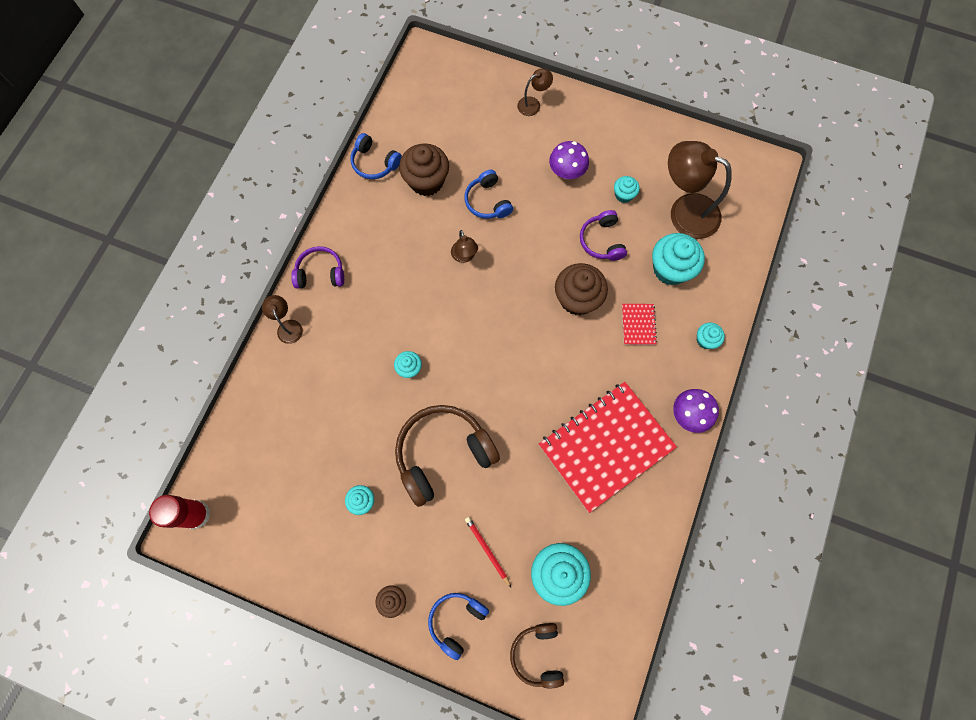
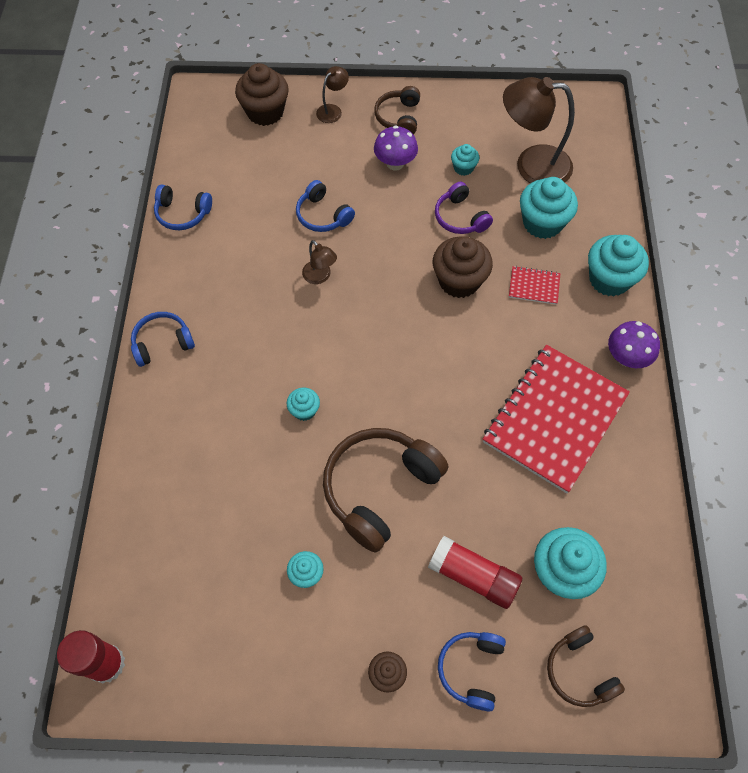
camera: 20 degrees left, 10 degrees down
brown lamp [262,295,303,344] -> none
purple headphones [291,246,344,288] -> blue headphones [131,312,195,367]
brown cupcake [399,143,449,196] -> brown cupcake moved to [235,63,289,126]
red pencil [465,517,511,588] -> red glue stick [428,536,522,609]
red notebook [622,304,657,345] -> red notebook turned 60 degrees counterclockwise [509,266,561,305]
turquoise cupcake [697,323,725,349] -> turquoise cupcake [588,235,649,296], size x1.92
none -> brown headphones [374,86,420,134]

